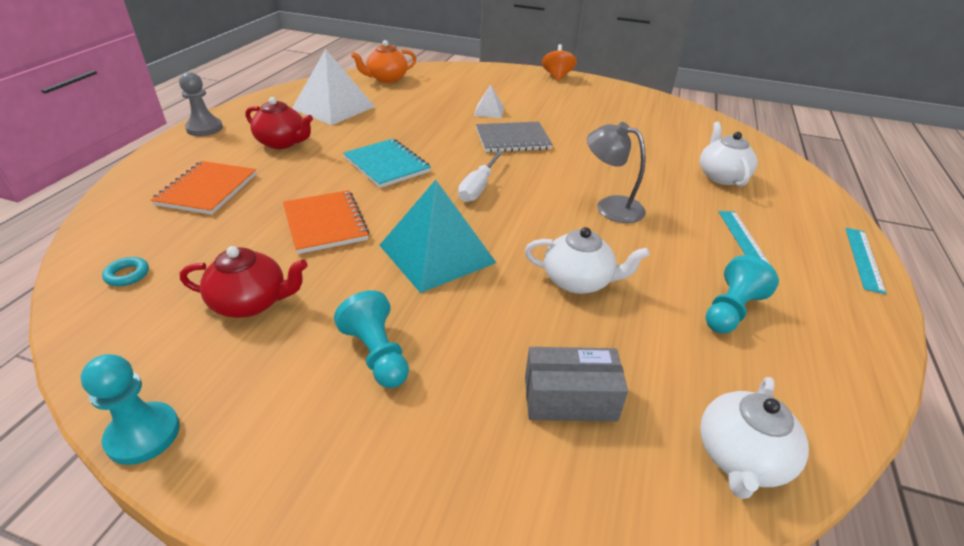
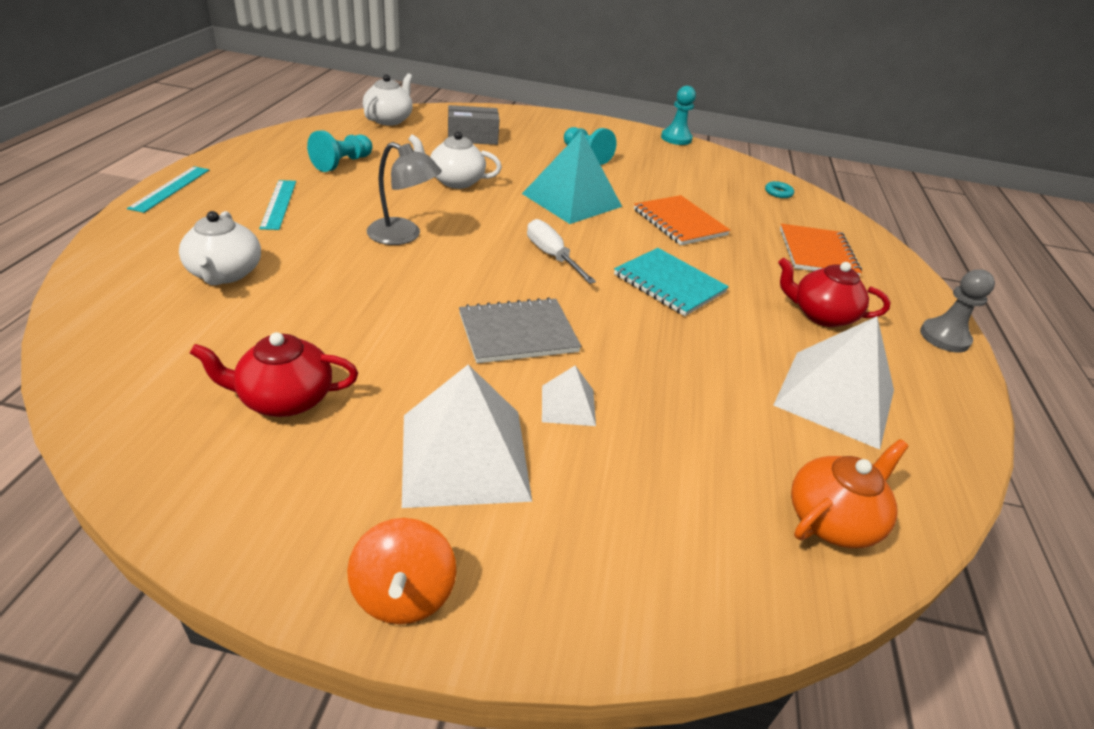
camera: 170 degrees right, 0 degrees up
red teapot [180,246,308,318] -> red teapot moved to [190,332,358,417]
white screwdriver [458,151,503,202] -> white screwdriver turned 45 degrees counterclockwise [527,219,596,284]
none -> white pyramid [402,365,532,508]

